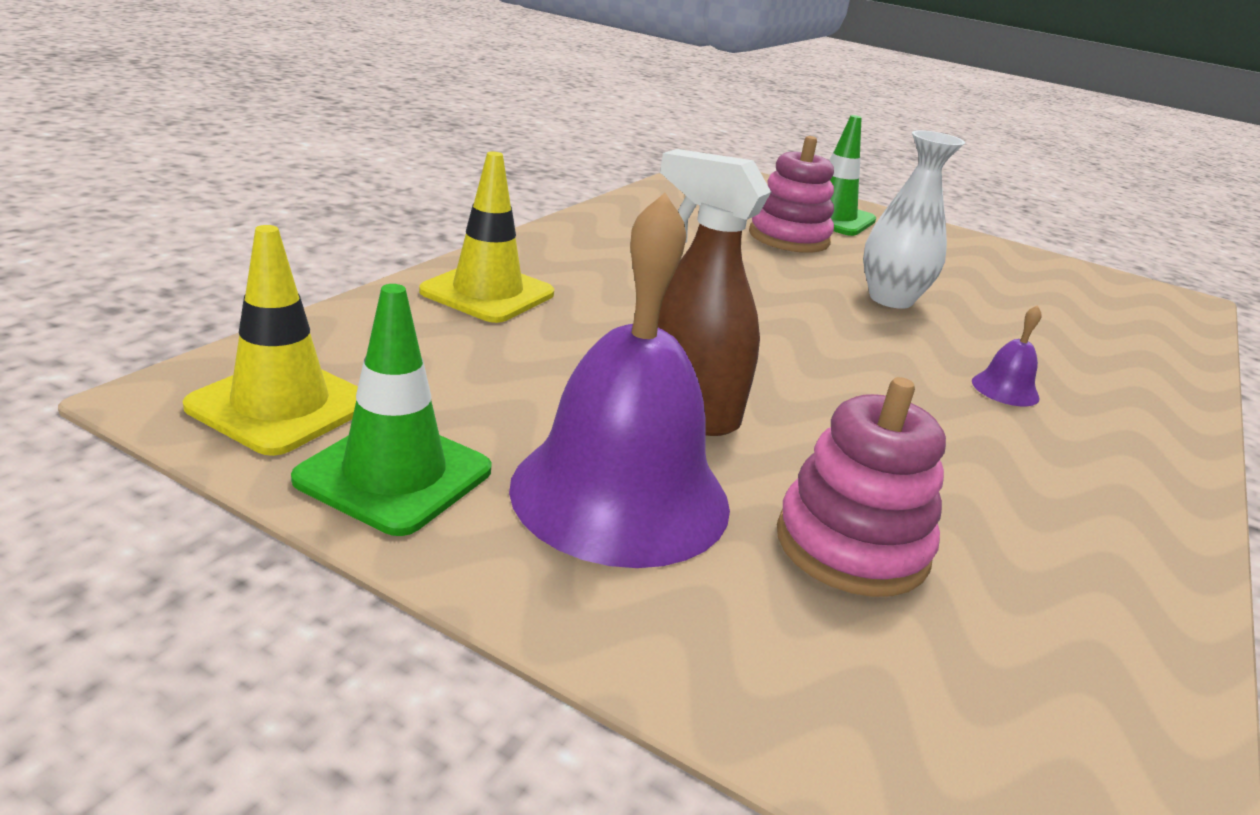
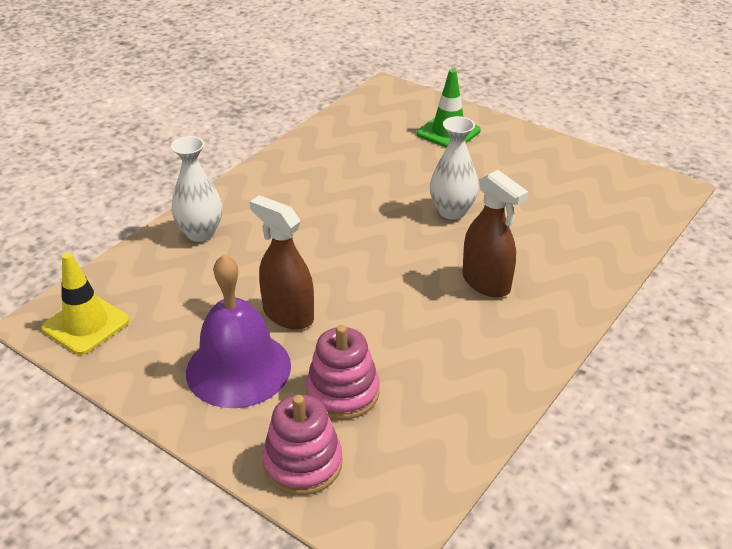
camera: 10 degrees right, 10 degrees up
green traffic cone [291,284,492,536] -> none
yellow traffic cone [419,151,554,323] -> white vase [171,136,222,242]
pink stacking toy [749,136,834,252] -> pink stacking toy moved to [262,395,342,495]
purple bell [972,305,1042,406] -> brown spray bottle [462,170,528,297]

